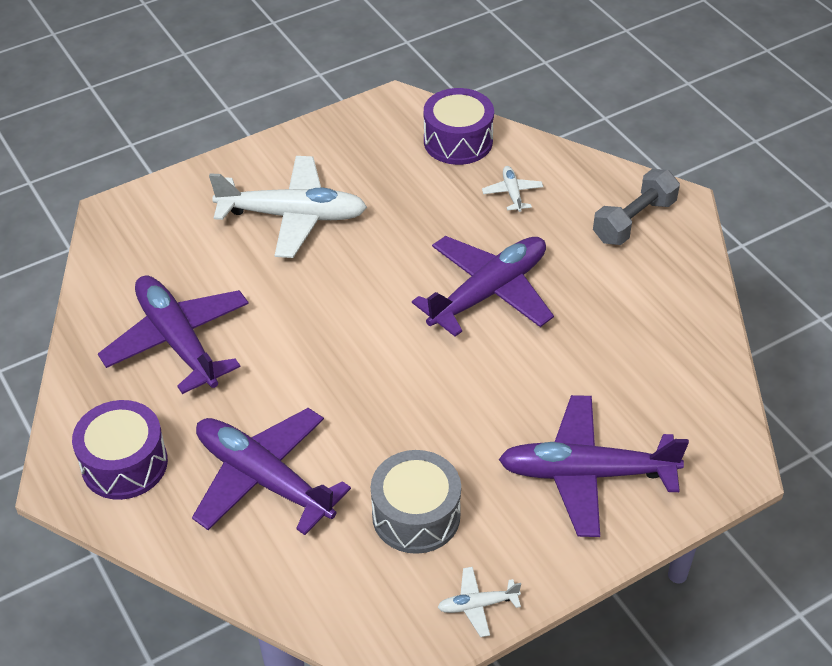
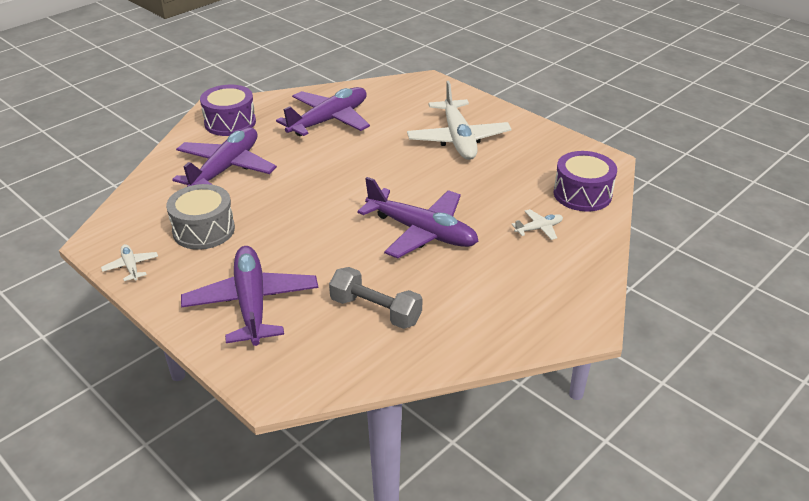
camera: 75 degrees right, 10 degrees down
grey dumbbell [593,169,680,245] -> grey dumbbell moved to [329,267,422,329]

